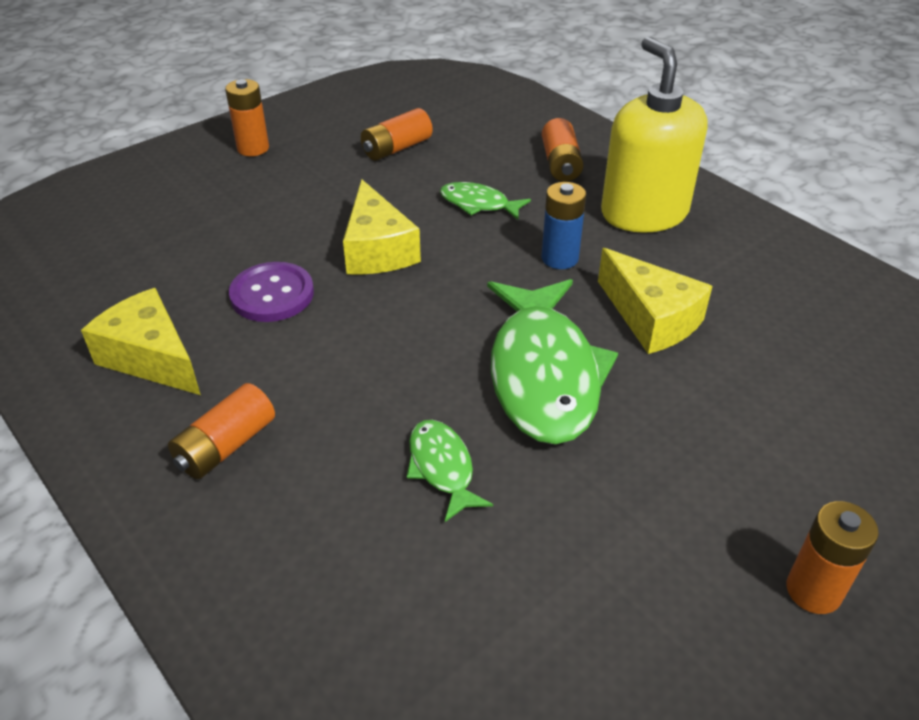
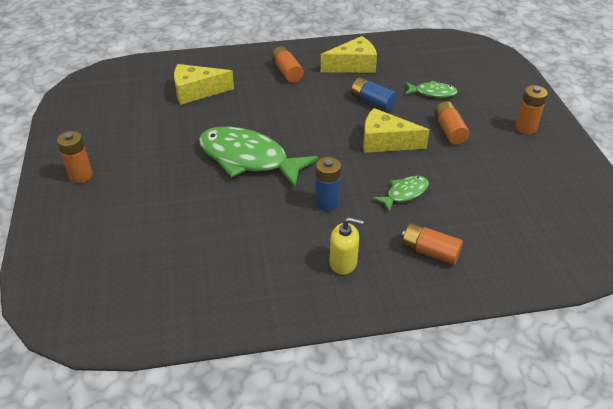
camera: 120 degrees right, 0 degrees up
purple button [229,262,314,322] -> blue battery [351,77,397,111]
orange battery [361,108,433,161] -> orange battery moved to [434,101,470,145]
green fish [407,420,493,522] -> green fish moved to [405,81,458,98]
yellow cheese [598,248,713,354] -> yellow cheese moved to [174,64,234,105]
yellow soap dispenser [601,37,708,233] -> yellow soap dispenser [330,217,364,275], size x0.51

